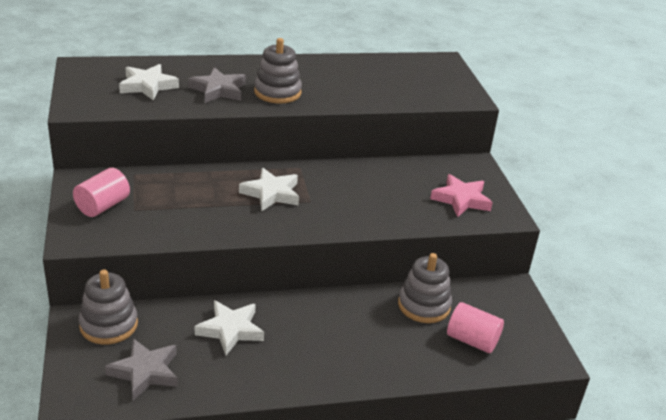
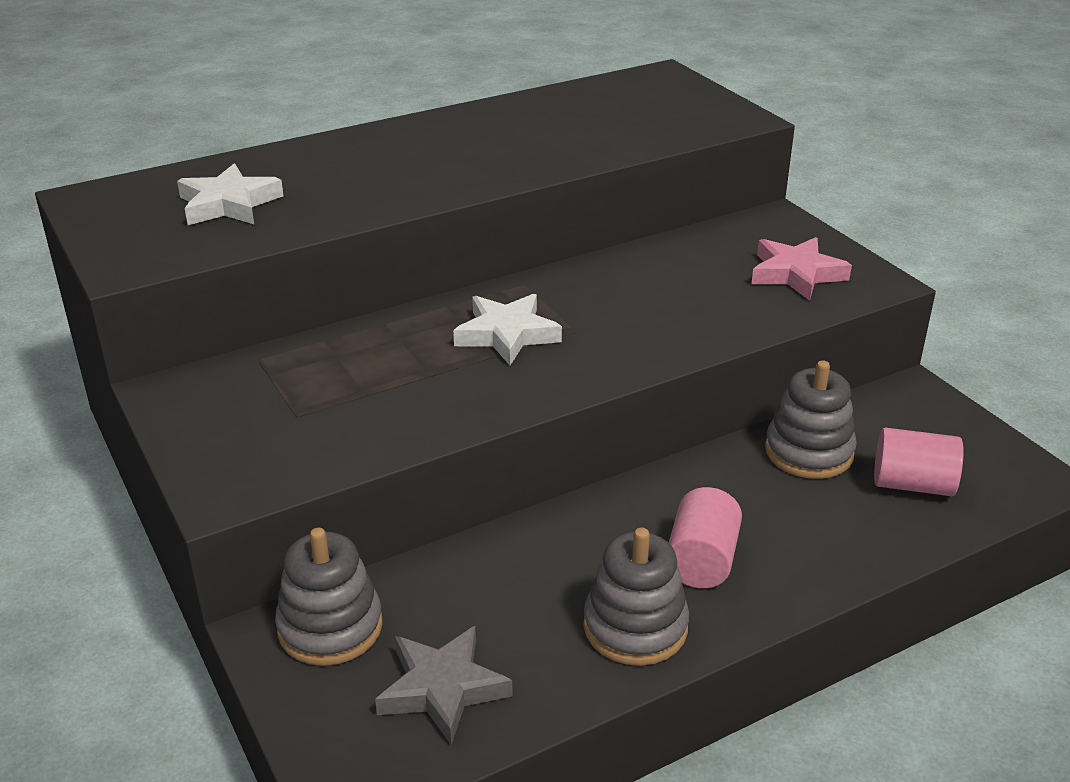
camera: 15 degrees left, 0 degrees up
pink cylinder [73,168,130,217] -> pink cylinder moved to [669,487,742,588]
grey star [188,67,246,103] -> none
white star [195,300,264,355] -> none
grey stacking toy [254,38,302,103] -> grey stacking toy moved to [583,527,689,666]

